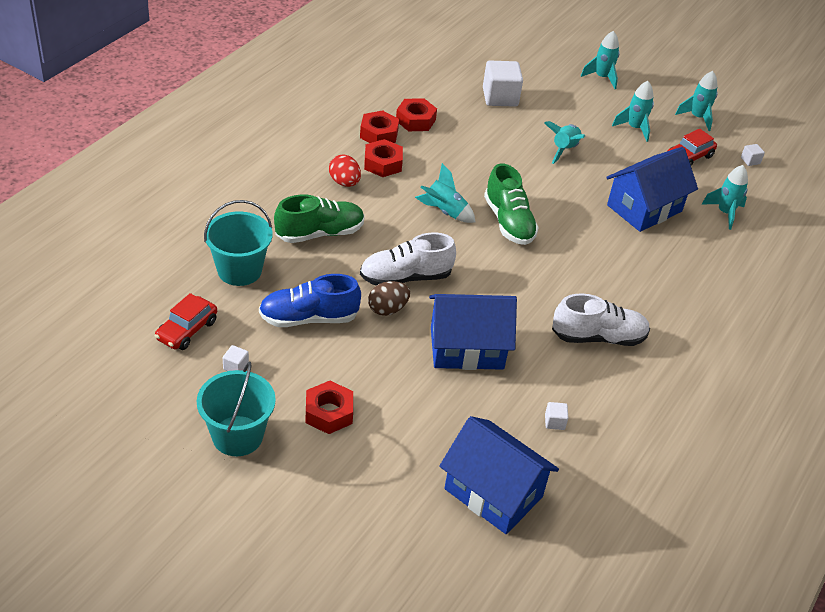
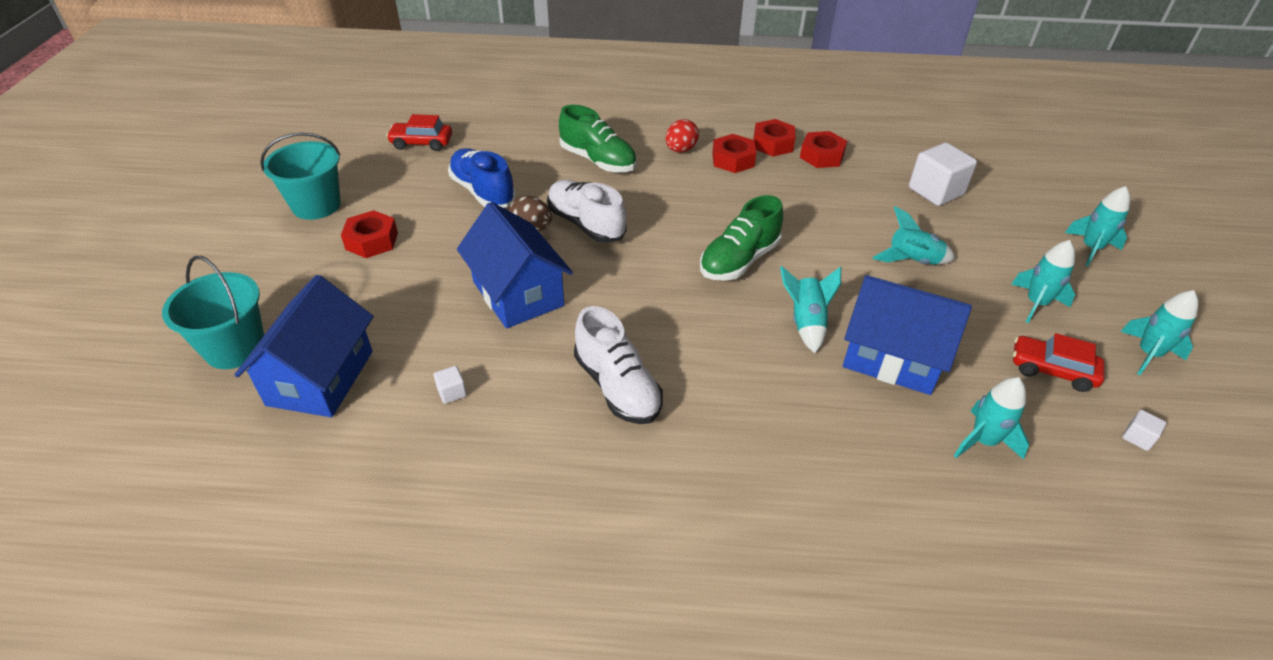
camera: 65 degrees right, 0 degrees up
turquoise bucket [204,200,273,286] -> turquoise bucket moved to [162,256,264,369]
white cube [223,345,249,371] -> none
turquoise rocket [415,163,476,223] -> turquoise rocket moved to [780,266,841,353]

